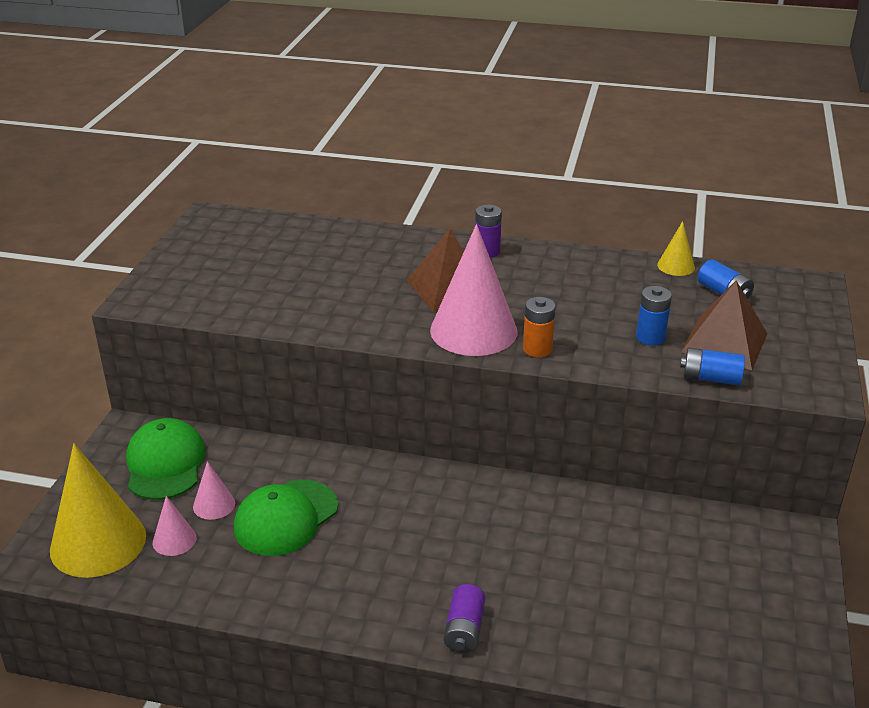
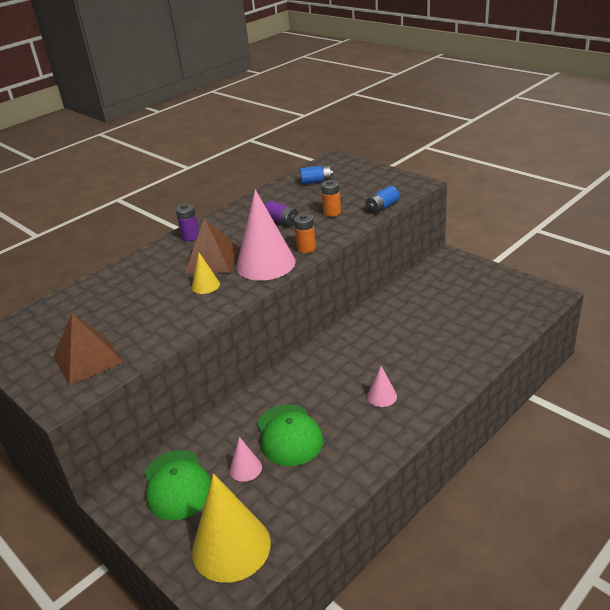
camera: 55 degrees left, 0 degrees up
green cap [126,418,206,500] -> green cap turned 135 degrees counterclockwise [144,450,211,520]
pink cone [153,496,197,556] -> pink cone moved to [367,366,397,407]
purple battery [444,584,486,653] -> purple battery moved to [265,201,299,226]
blue battery [636,286,672,346] -> orange battery [321,180,341,217]
yellow cone [657,221,695,276] -> yellow cone moved to [192,253,220,294]
brown pyramid [681,280,767,370] -> brown pyramid moved to [53,314,124,386]

